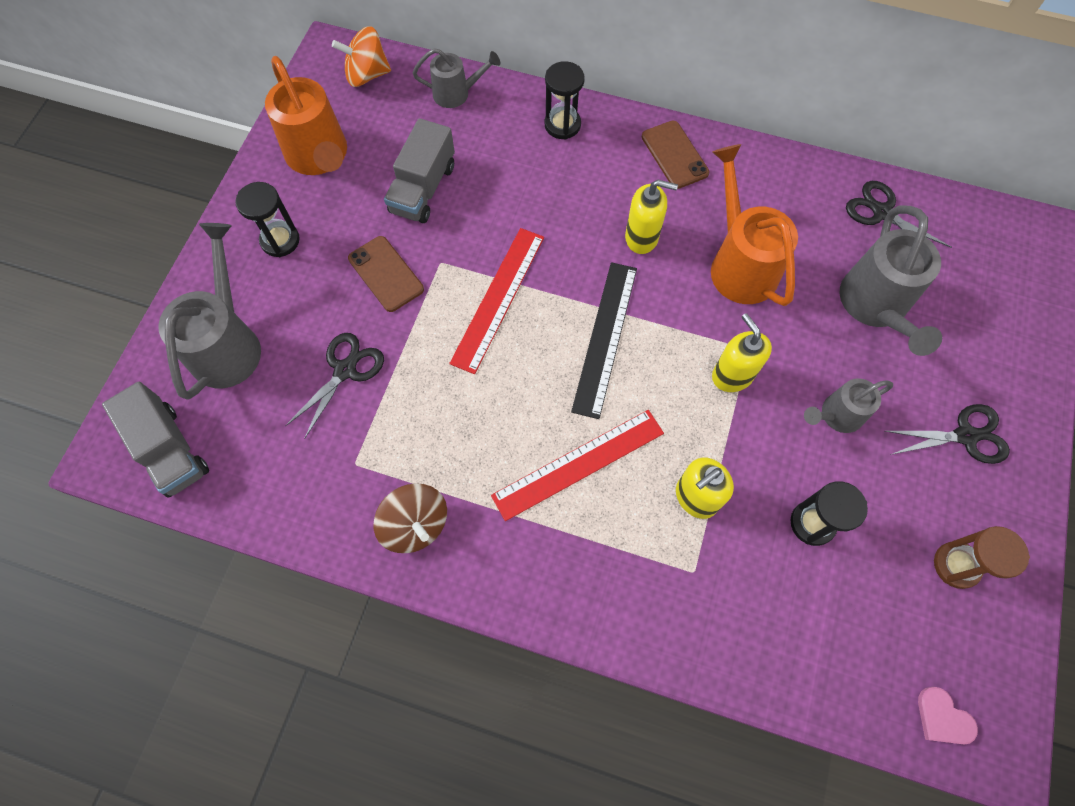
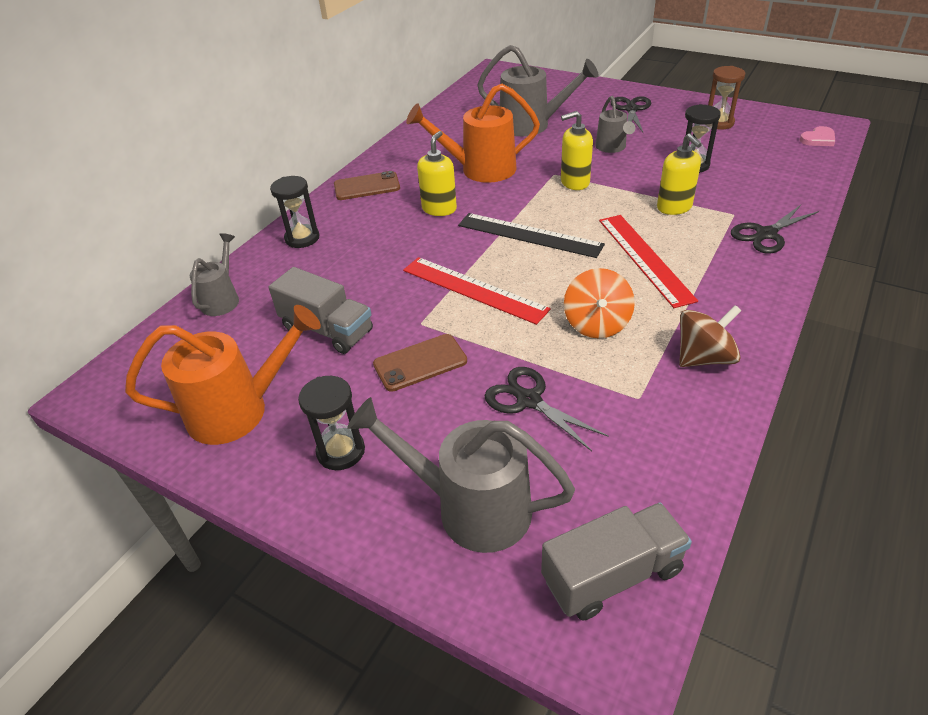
camera: 75 degrees left, 25 degrees down
orange spinning top [332,26,391,87] -> orange spinning top moved to [564,268,635,338]
black scissors [846,181,952,248] -> black scissors moved to [731,205,819,253]

